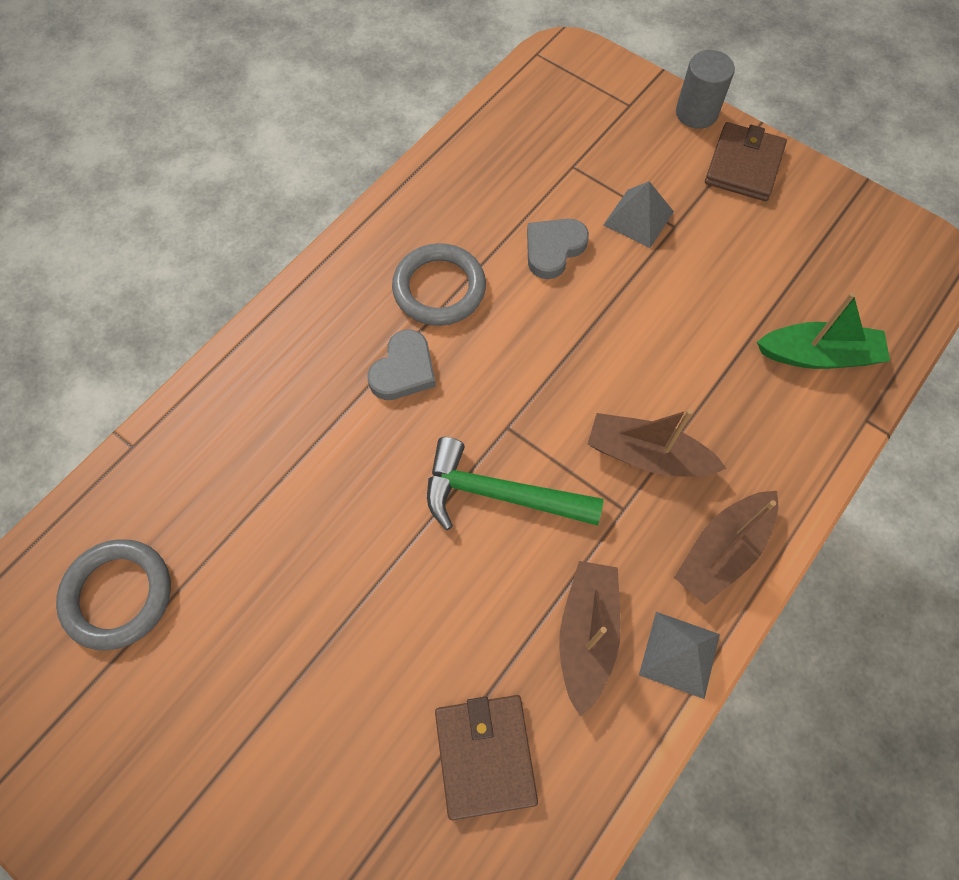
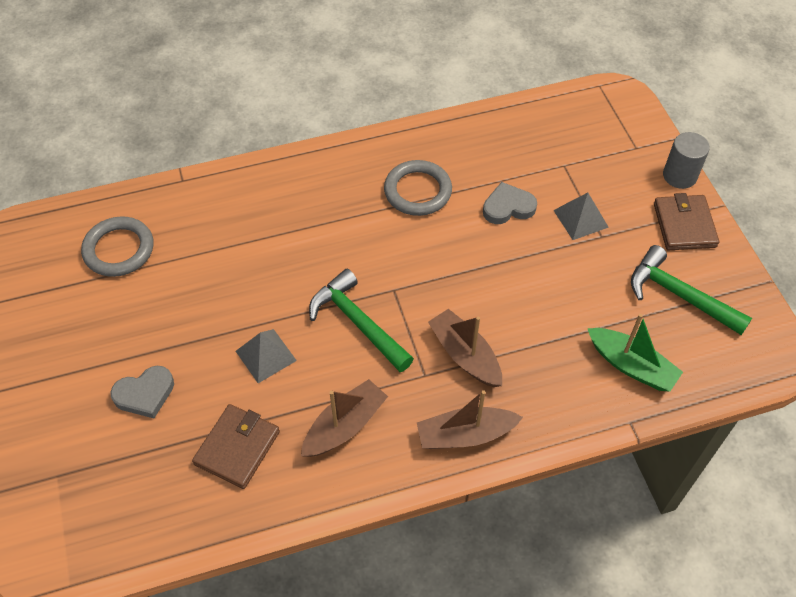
camera: 35 degrees right, 10 degrees down
grey heart [367,329,436,400] -> grey heart moved to [110,366,174,418]
grey pyramid [639,612,720,699] -> grey pyramid moved to [236,329,297,383]
brown wallet [705,122,787,201] -> brown wallet turned 60 degrees counterclockwise [654,193,719,251]
none -> green hammer [631,245,752,335]

